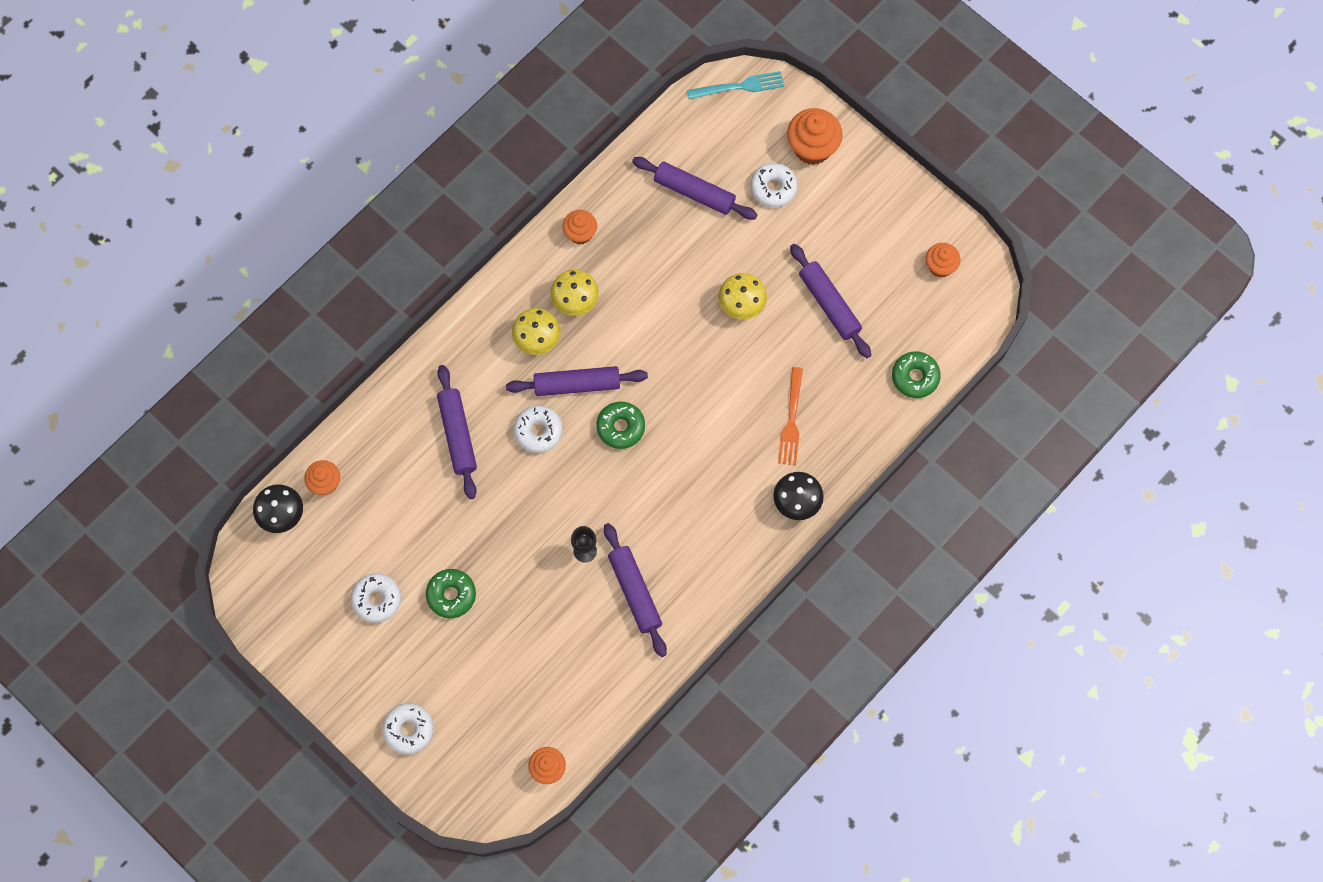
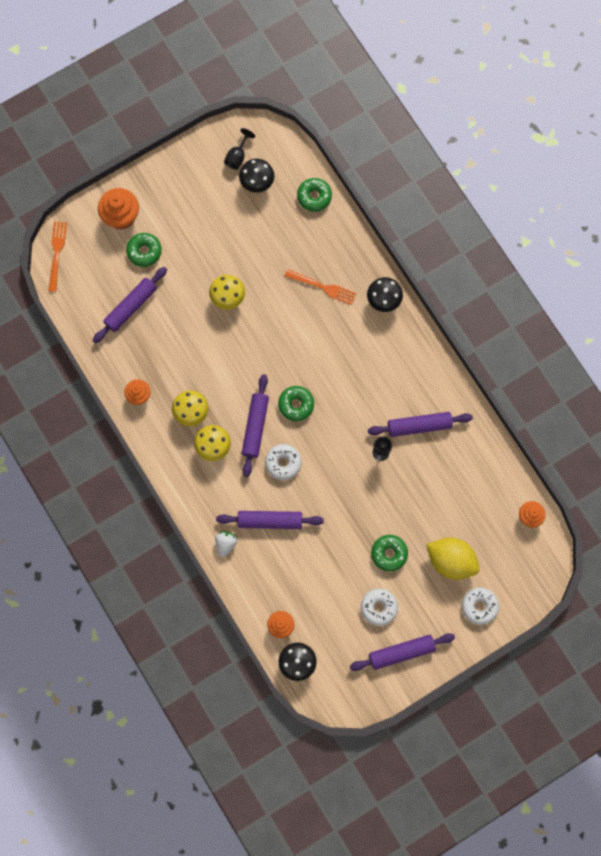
camera: 75 degrees left, 5 degrees up
turquoise fork [687,71,784,99] -> orange fork [48,221,67,292]
white donut [751,163,798,208] -> green donut [126,233,162,267]
purple rolling pin [790,244,871,358] -> purple rolling pin moved to [350,633,455,671]
orange cupcake [926,243,960,277] -> black goblet [224,128,255,170]
none -> white strawberry [215,531,237,557]
none -> black mushroom [239,159,274,193]
none -> yellow lemon [426,537,480,580]

